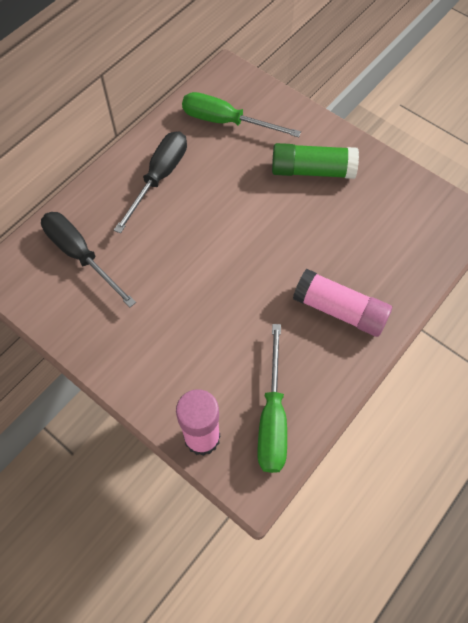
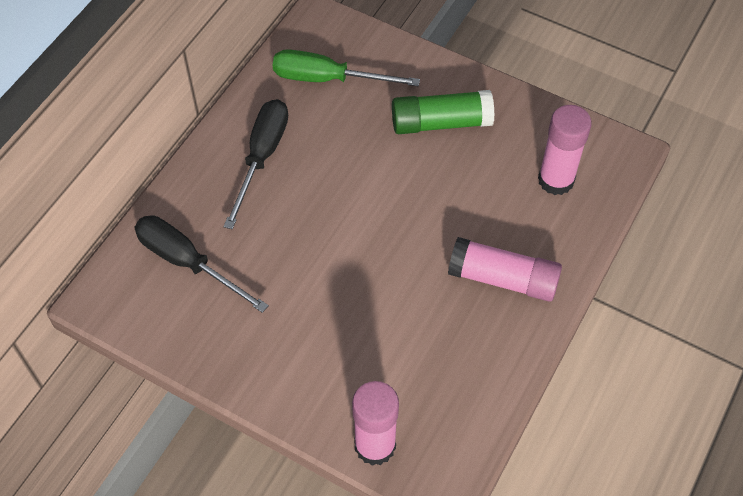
camera: 10 degrees left, 5 degrees down
green screwdriver [258,324,287,473] -> none
none -> pink glue stick [538,105,592,195]

